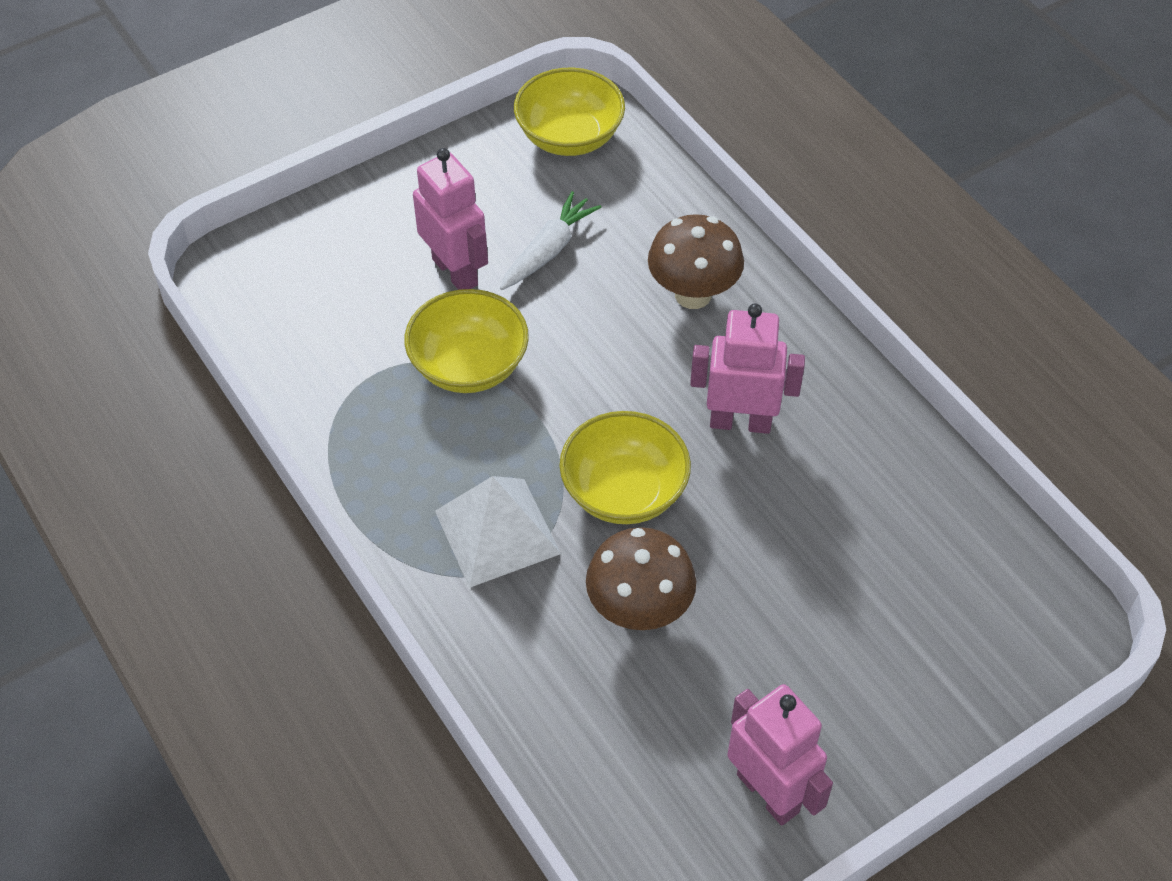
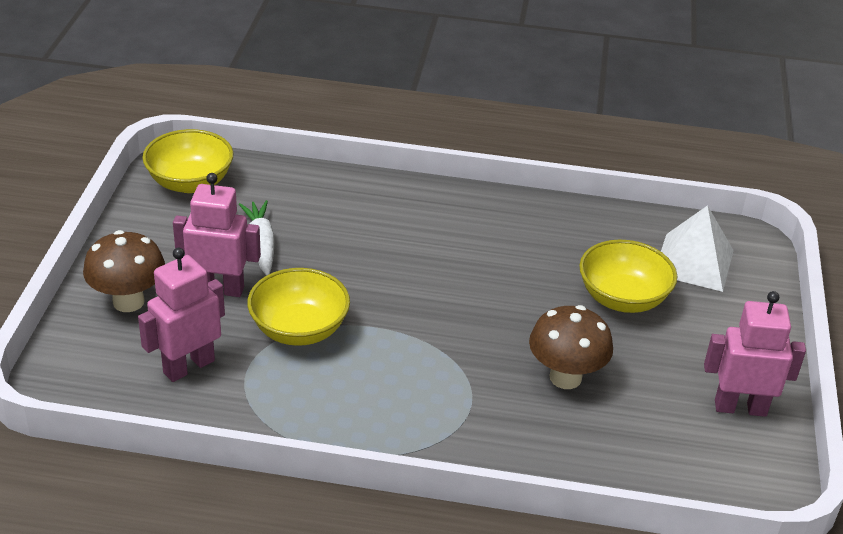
camera: 50 degrees left, 15 degrees down
white pyramid [435,476,561,588] -> white pyramid moved to [661,205,734,292]
yellow bowl [559,411,691,524] -> yellow bowl moved to [579,240,677,313]
brown mushroom [648,214,744,309] -> brown mushroom moved to [83,230,165,312]
pink robot [690,303,805,434] -> pink robot moved to [138,247,225,382]

